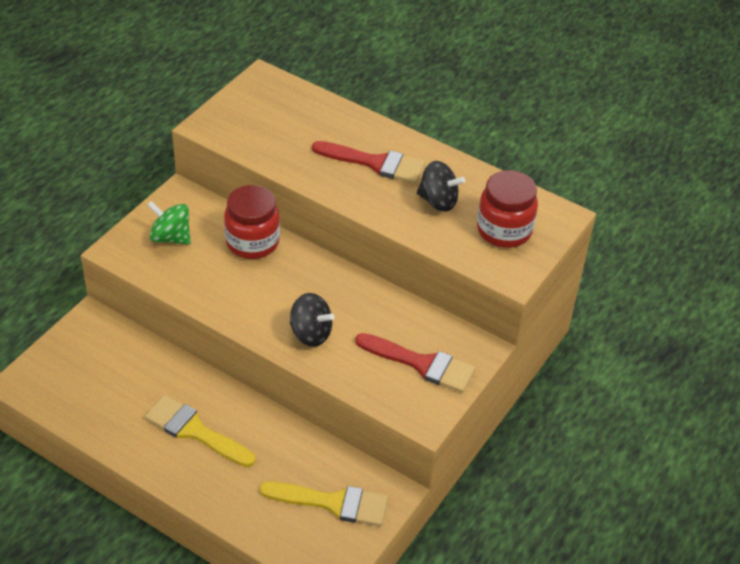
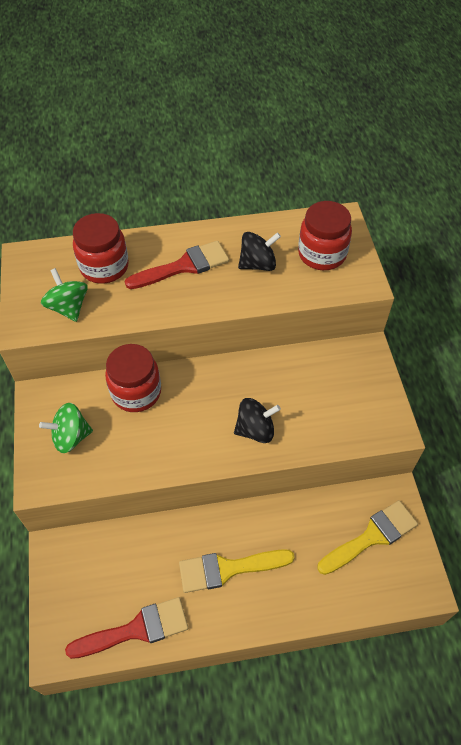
camera: 40 degrees left, 10 degrees up
red brush [355,333,475,393] -> red brush moved to [65,597,188,659]
none -> green spinning top [41,268,88,322]
none -> red jar [73,213,129,283]

